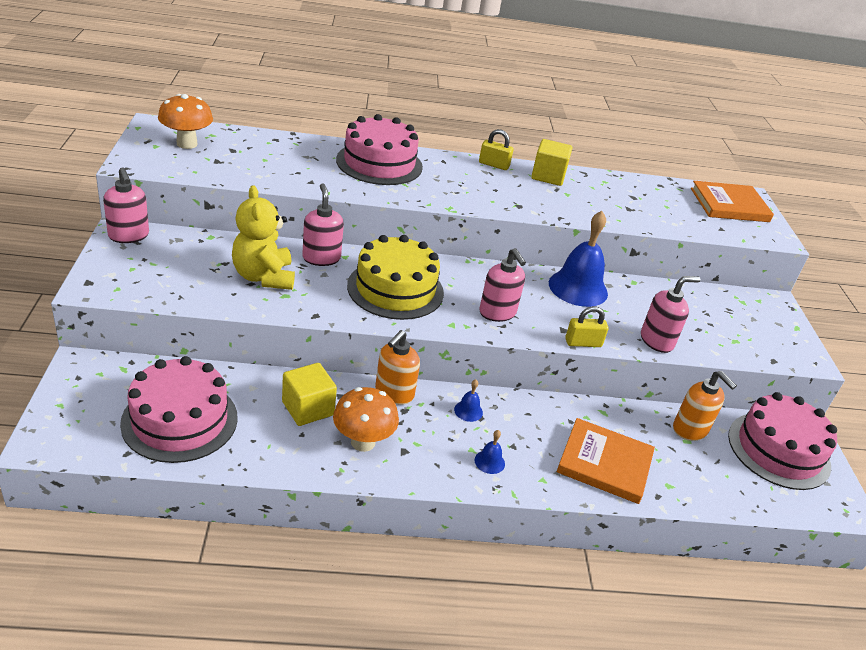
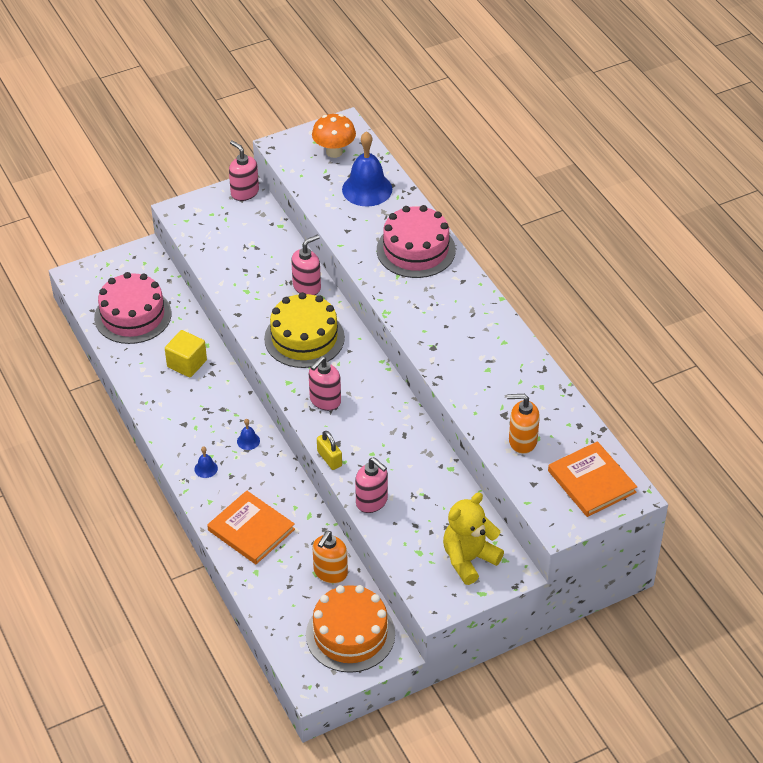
camera: 70 degrees right, 10 degrees up
pink soap dispenser [103,167,149,243] -> pink soap dispenser turned 105 degrees clockwise [229,140,259,201]
yellow teddy bear [232,185,295,290] -> yellow teddy bear moved to [443,492,504,585]
orange mushroom [333,387,399,452] -> none
orange soap dispenser [375,330,420,405] -> orange soap dispenser moved to [507,394,540,454]
yellow padlock [479,129,513,170] -> none
yellow cube [531,139,572,186] -> none
blue bell [549,211,608,307] -> blue bell moved to [342,131,392,207]
orange book [557,418,655,504] -> orange book turned 45 degrees counterclockwise [207,491,295,564]
pink cake [728,392,837,490] -> orange cake [306,585,395,673]

